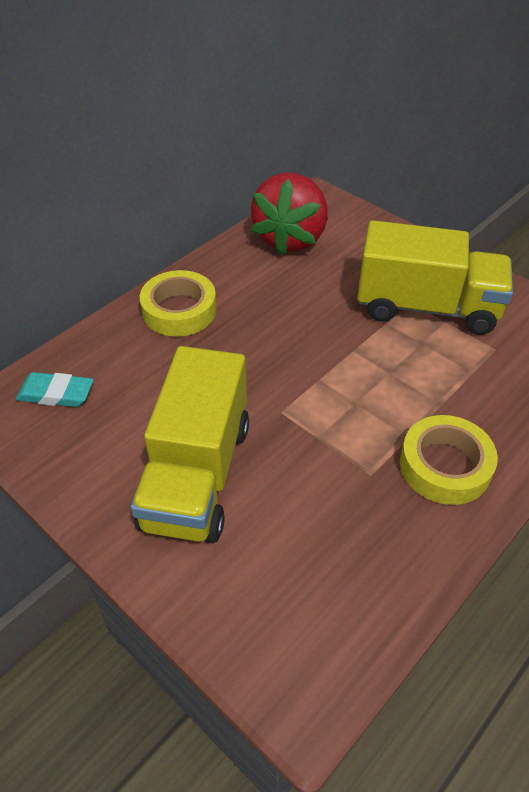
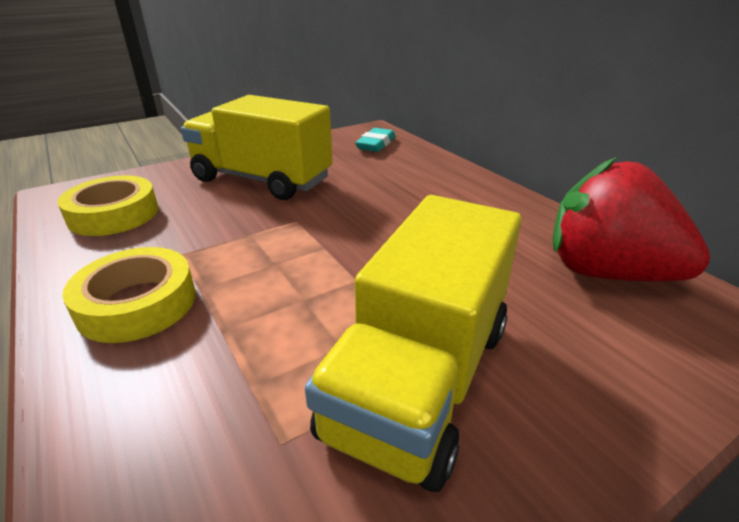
camera: 105 degrees right, 15 degrees down
yellow tape [140,270,217,337] -> yellow tape moved to [58,175,158,236]

